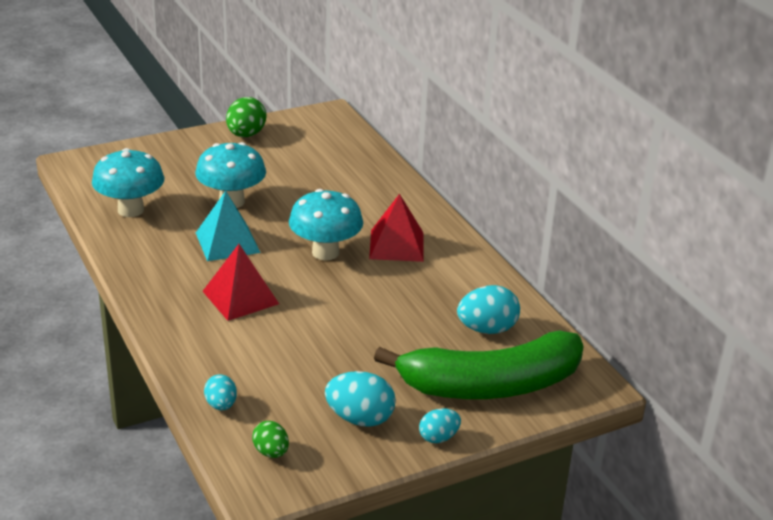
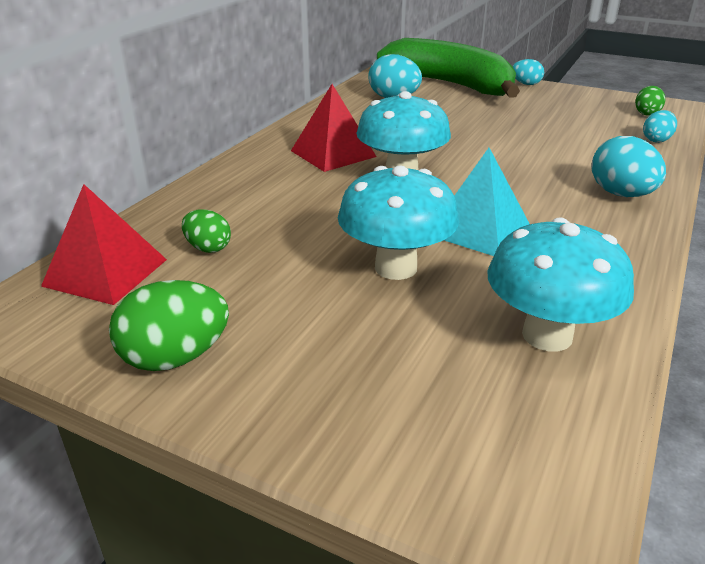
camera: 125 degrees left, 0 degrees up
red pyramid [202,244,279,321] -> red pyramid moved to [41,184,167,305]
turquoise egg [325,371,396,427] -> turquoise egg moved to [591,136,666,197]
none -> green egg [182,209,231,253]

